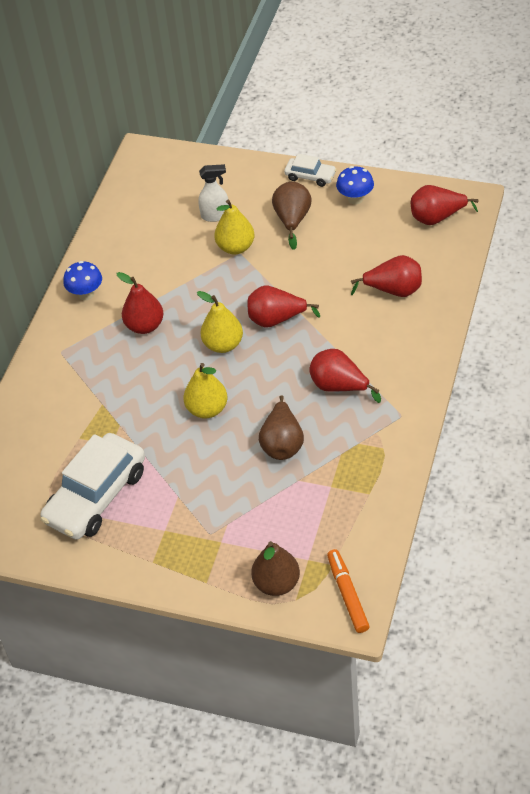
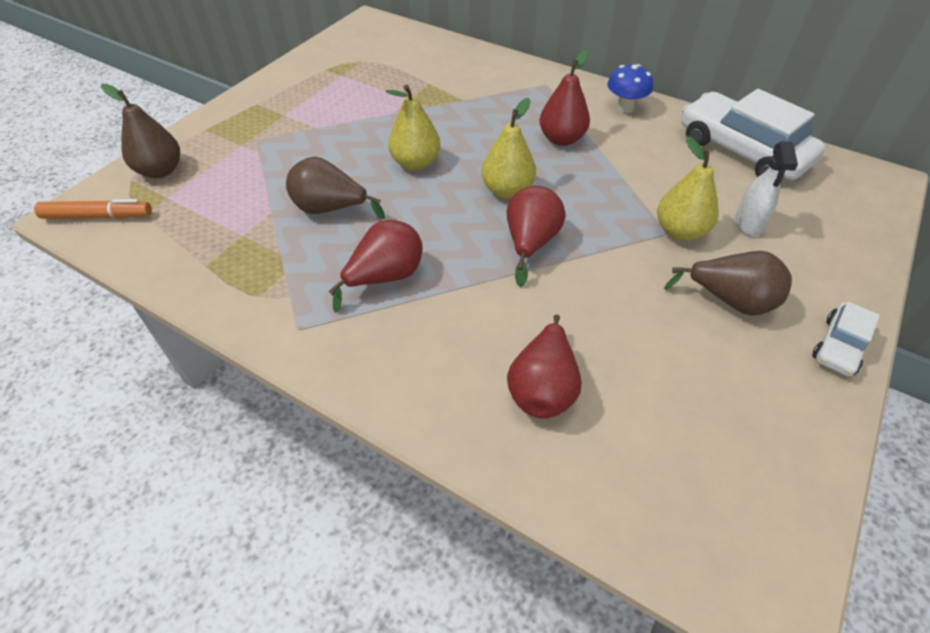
camera: 100 degrees right, 0 degrees up
white car [40,433,145,540] -> white car moved to [681,89,826,180]
blue mushroom [336,166,374,205] -> none
red pear [411,185,479,225] -> none

